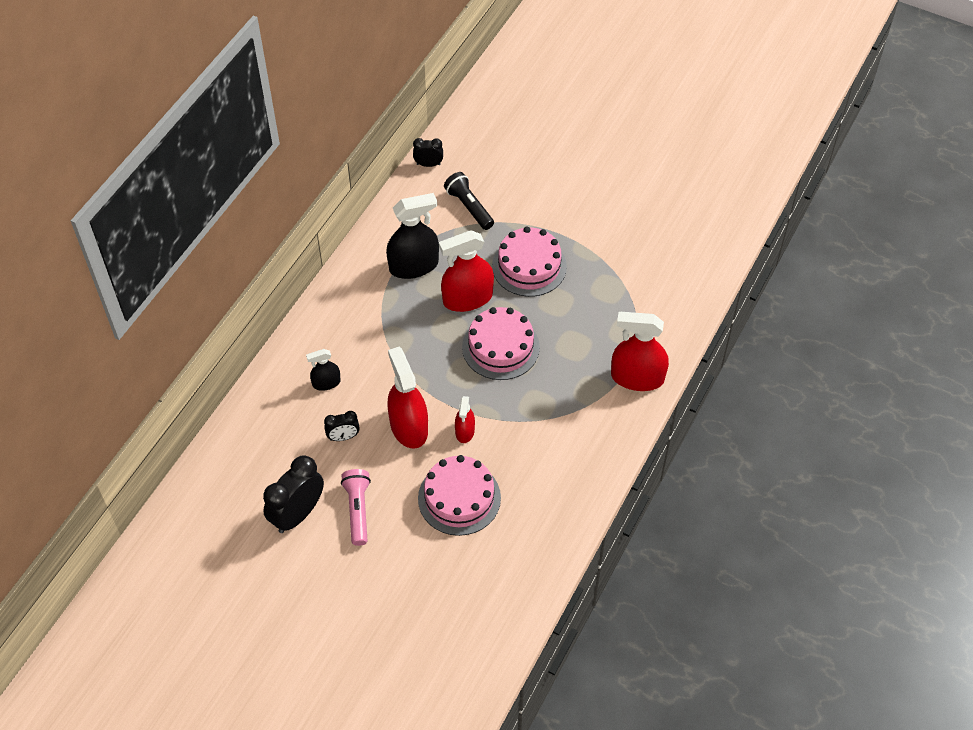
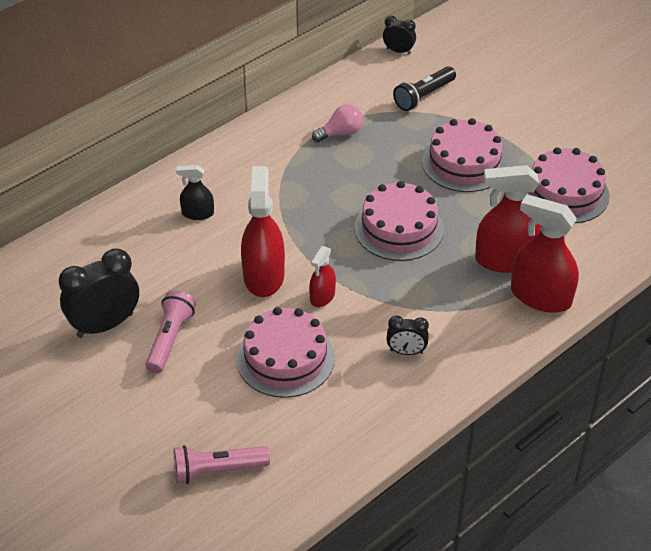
camera: 20 degrees right, 10 degrees down
black clock [324,411,360,441] -> black clock moved to [387,316,429,355]
black spray bottle [386,193,439,279] -> pink light bulb [312,104,363,142]
red spray bottle [439,230,494,312] -> red spray bottle moved to [475,165,541,273]
black flashlight [444,172,494,230] -> black flashlight turned 120 degrees counterclockwise [393,66,456,111]
none -> pink flashlight [174,445,270,484]
none -> pink cake [528,147,610,224]

